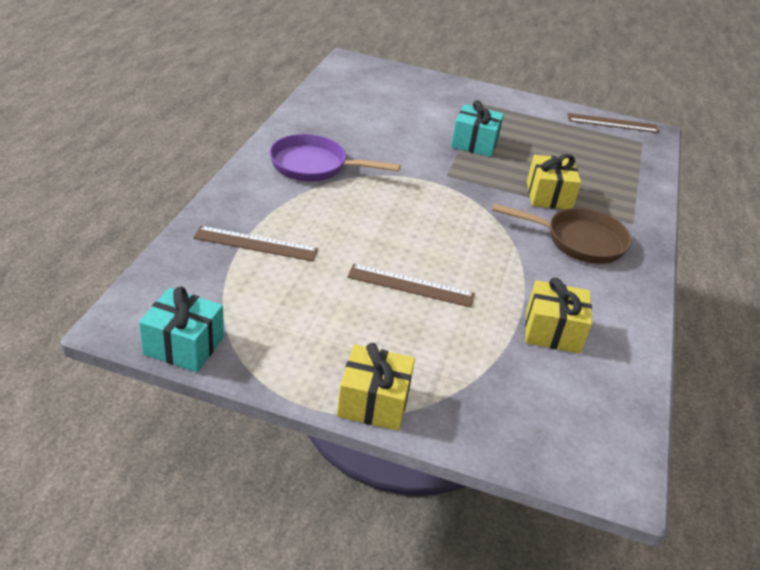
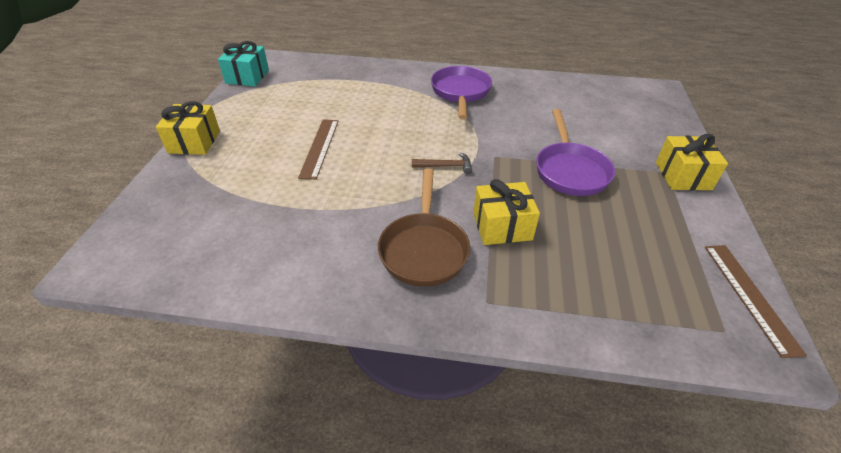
camera: 85 degrees right, 5 degrees up
brown ruler [193,226,318,261] -> none
turquoise gift [451,100,504,157] -> purple pan [536,109,615,196]
yellow gift [525,278,592,354] -> yellow gift moved to [656,134,728,190]
none -> brown hammer [412,153,472,174]

